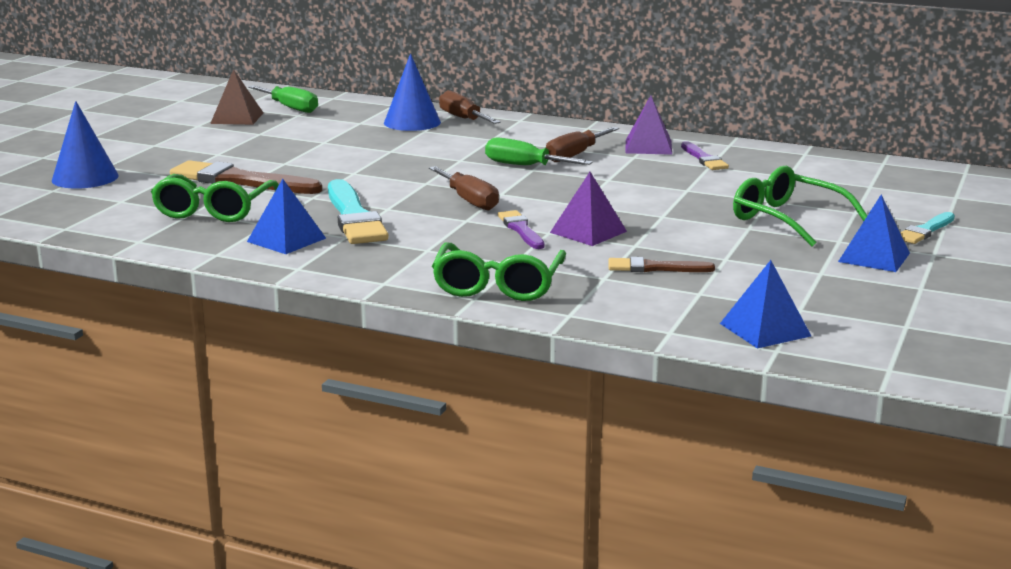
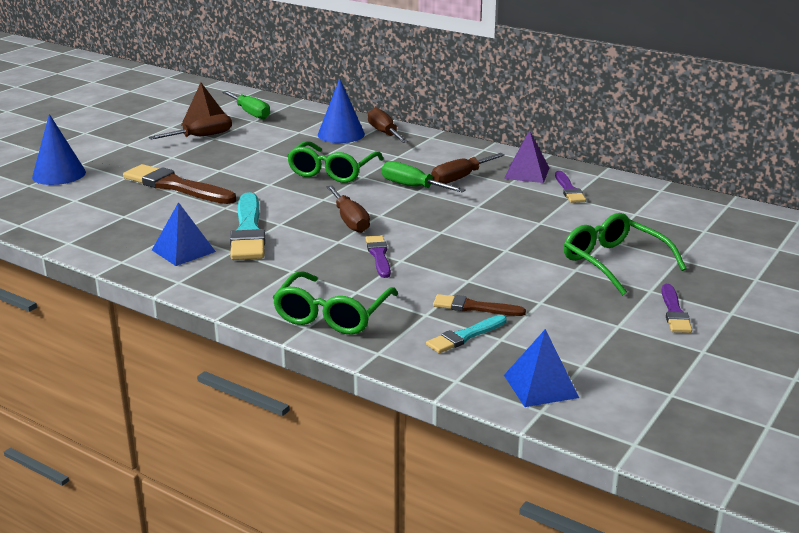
camera: 10 degrees right, 5 degrees up
green glasses [151,174,279,222] -> green glasses moved to [287,141,384,183]
purple pyramid [550,172,627,246] -> none
blue pyramid [838,194,910,272] -> purple brush [662,284,692,333]
turquoise brush [900,212,955,244] -> turquoise brush moved to [426,315,507,353]
none -> brown screwdriver [149,114,232,139]

